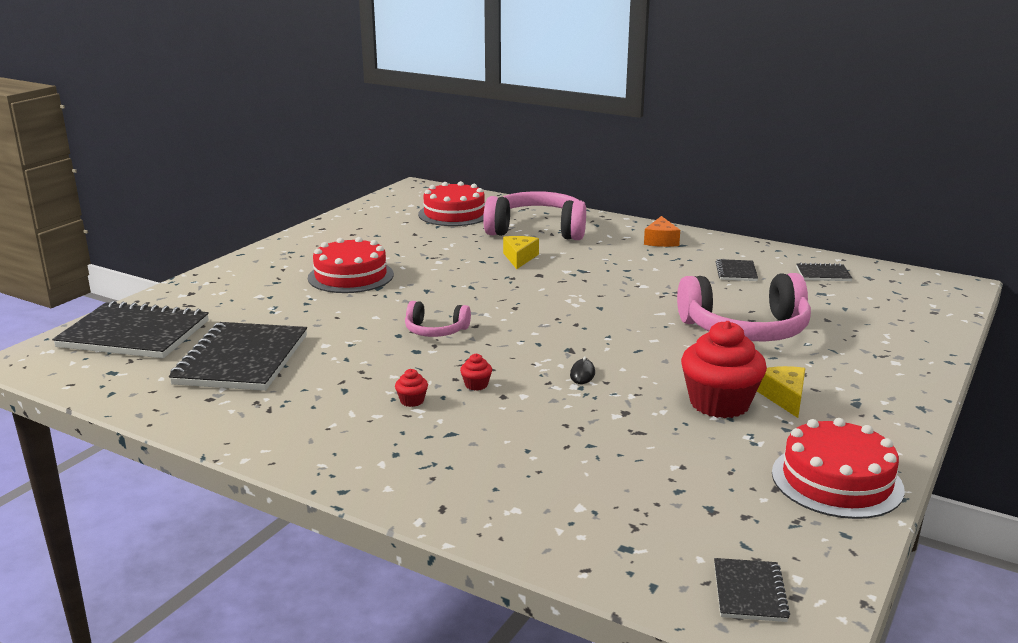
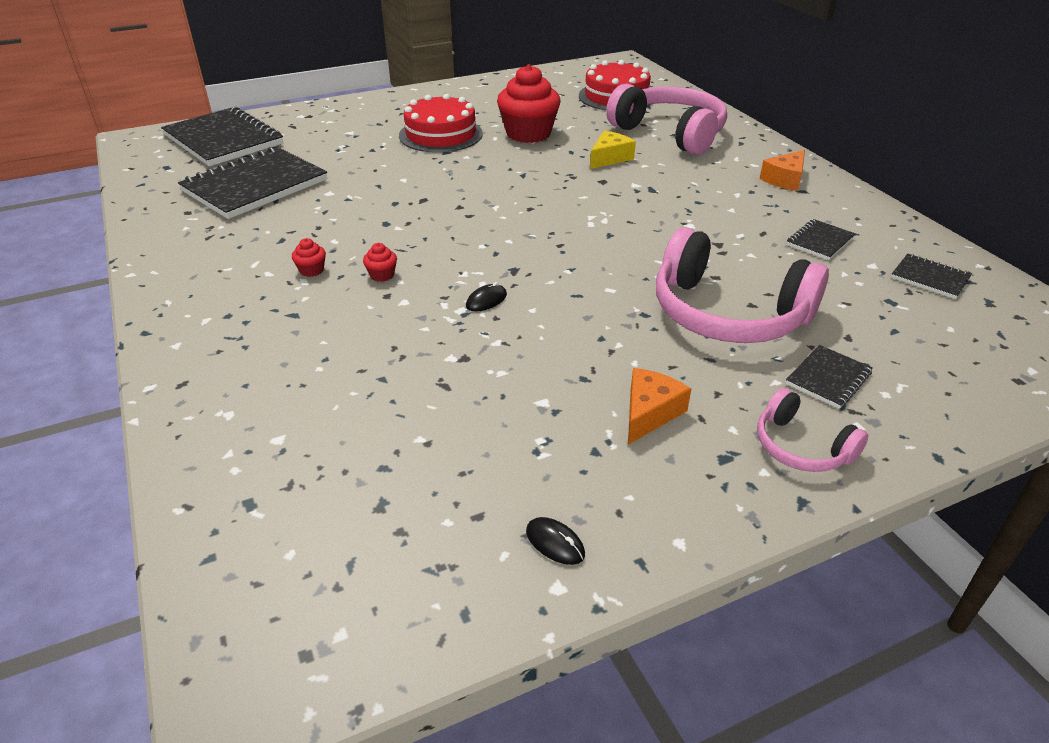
camera: 35 degrees right, 15 degrees up
pink headphones [405,301,471,337] -> pink headphones moved to [757,388,869,472]
red cupcake [681,321,767,418] -> red cupcake moved to [497,64,561,143]
black notebook [714,558,790,622] -> black notebook moved to [786,345,873,409]
yellow cheese [757,366,805,418] -> orange cheese [628,368,691,445]
red cake [772,418,905,519] -> black mouse [526,517,585,565]

